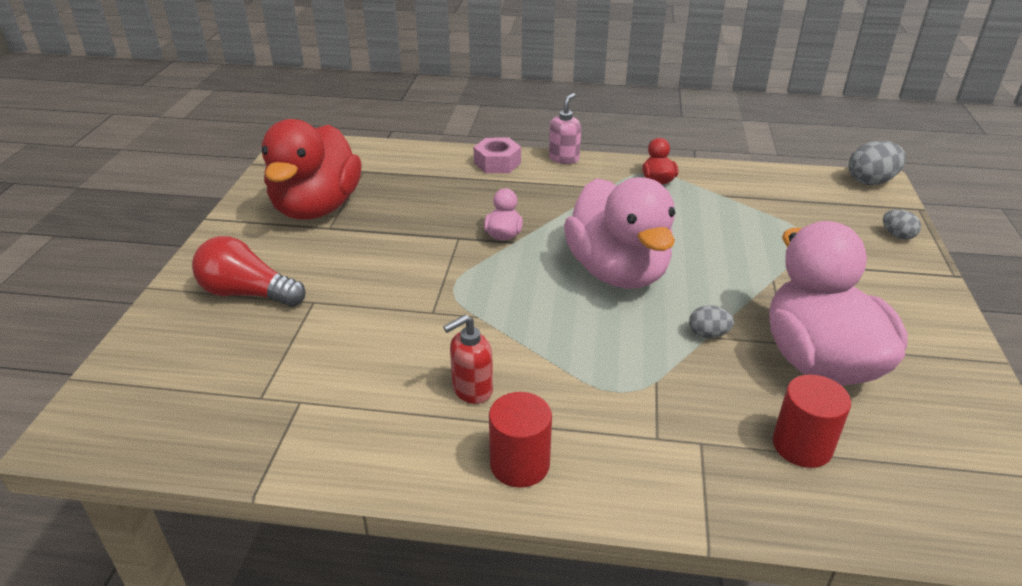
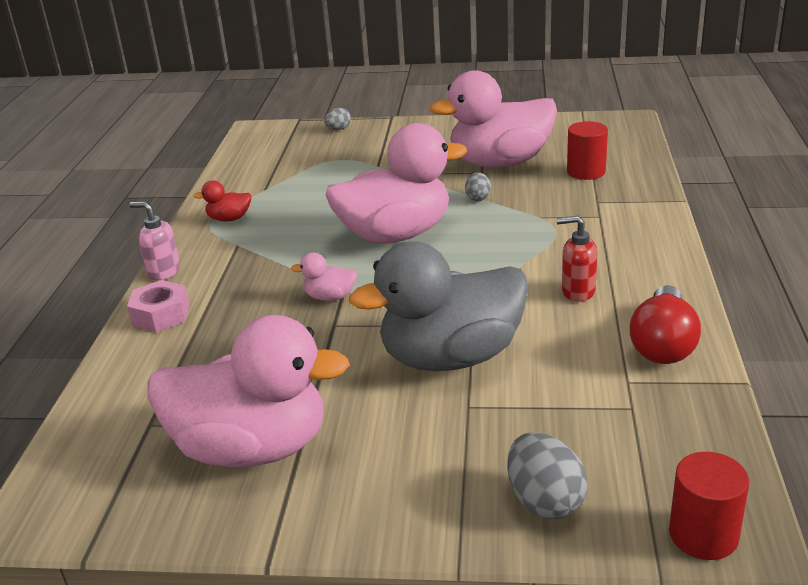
camera: 90 degrees left, 5 degrees down
red light bulb [192,236,306,307] -> red light bulb moved to [630,285,701,364]
red duck [262,119,362,220] -> pink duck [148,315,350,467]
red soap dispenser [443,315,493,404] -> red soap dispenser turned 135 degrees clockwise [556,216,597,302]
red cylinder [489,392,552,488] -> red cylinder moved to [669,452,749,560]
grey egg [849,141,906,185] -> grey egg moved to [507,432,587,519]
none -> grey duck [349,241,529,371]

